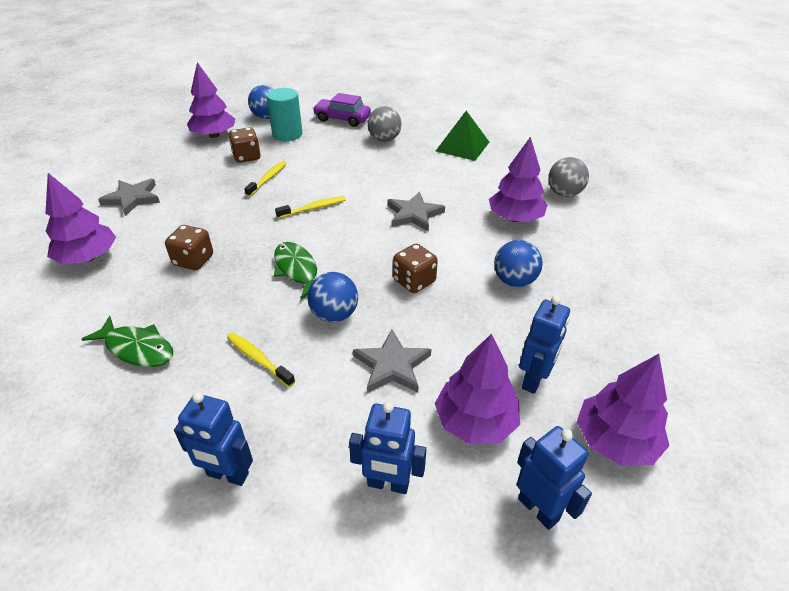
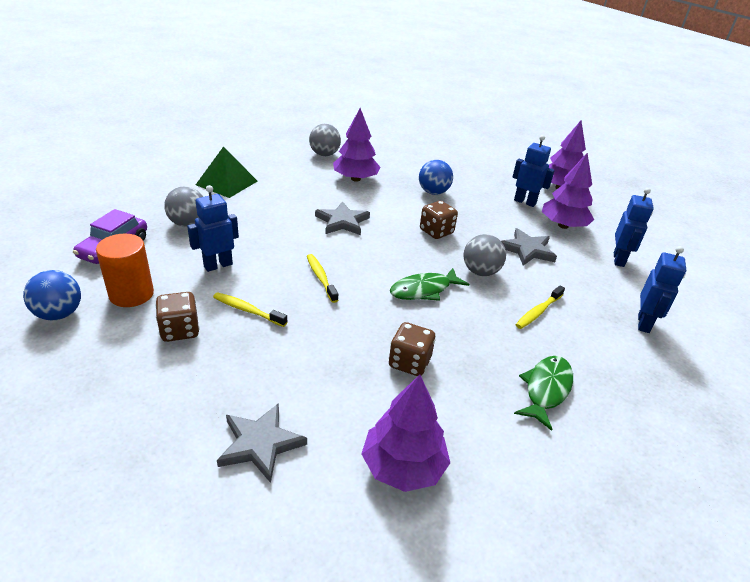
camera: 90 degrees left, 5 degrees down
purple tree [187,62,235,138] -> none
turquoise cylinder [266,88,303,141] -> orange cylinder [96,234,154,307]
blue ball [308,272,358,322] -> grey ball [463,234,506,276]
blue robot [517,426,592,530] -> blue robot moved to [187,185,239,272]

